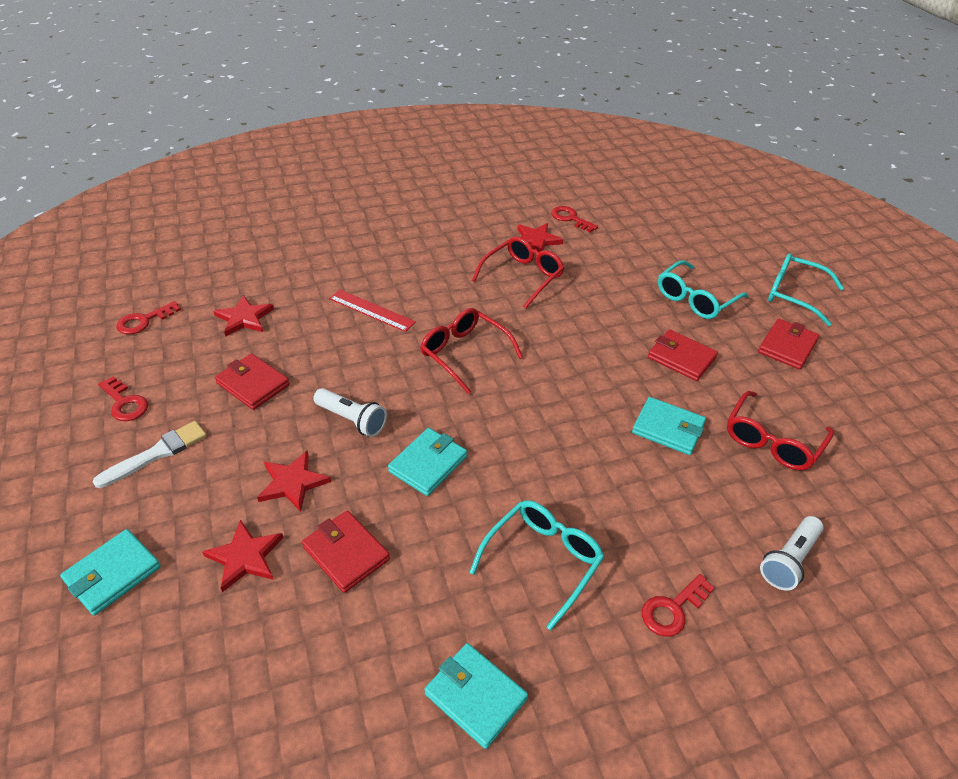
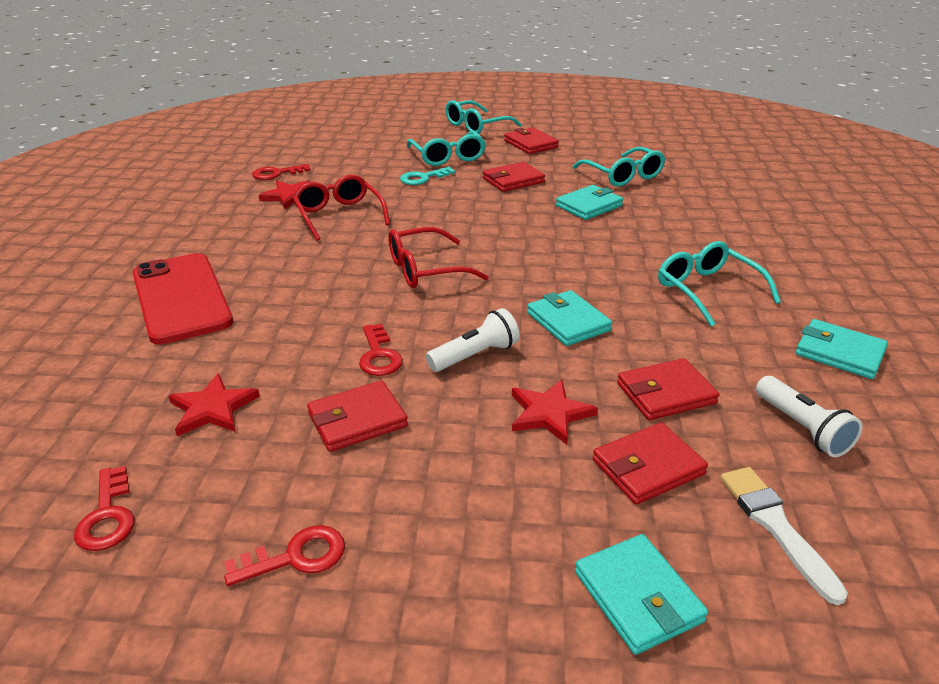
camera: 65 degrees left, 10 degrees down
white brush [92,421,207,488] -> white brush moved to [720,467,848,605]
red star [202,520,284,592] -> red wallet [593,423,708,505]
red ruler [329,290,416,332] -> none
turquoise wallet [424,643,528,749] -> turquoise wallet turned 60 degrees clockwise [796,319,888,379]
red key [642,574,715,637] -> red key moved to [359,324,403,376]
red glasses [727,391,834,470] -> turquoise glasses [572,147,665,187]
white flashlight [760,516,824,591] -> white flashlight moved to [756,376,863,457]
none -> red phone [133,253,233,344]
none -> turquoise key [400,167,455,185]

